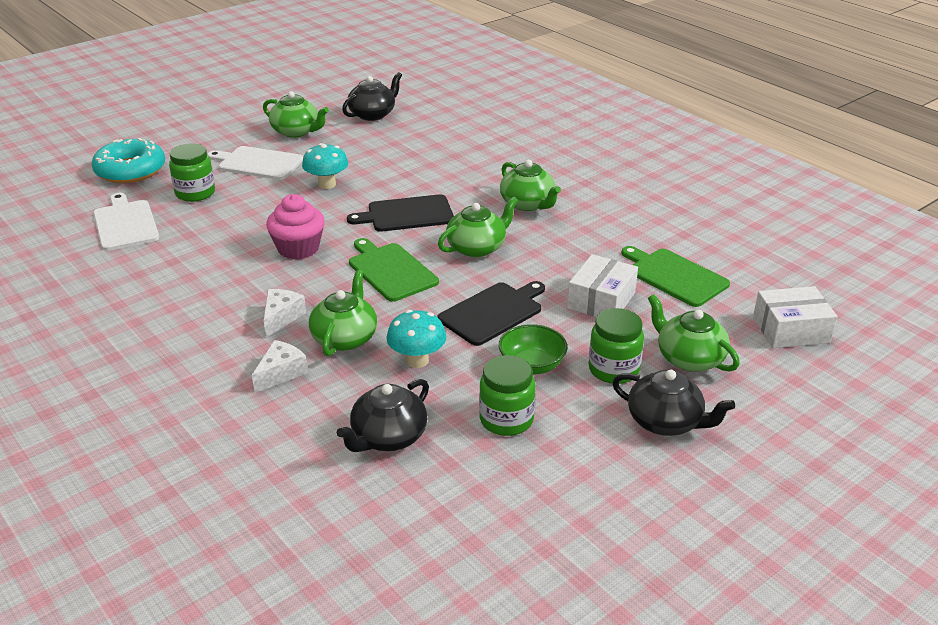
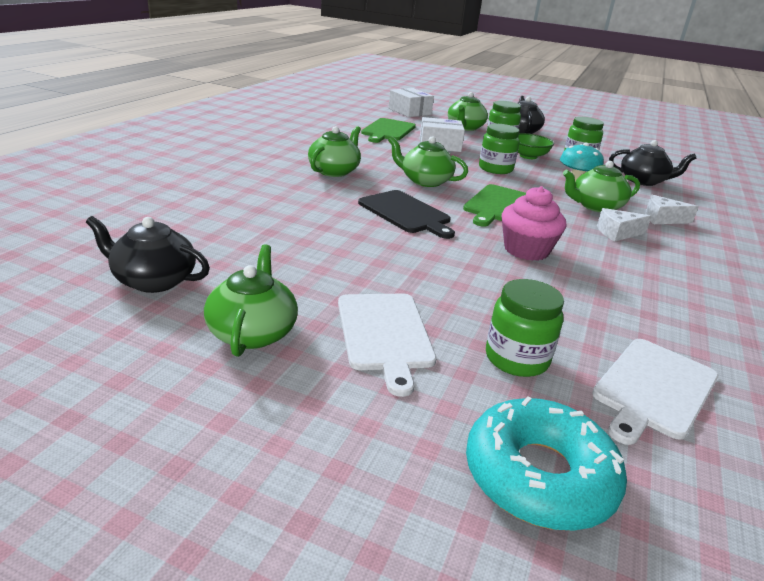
camera: 120 degrees left, 5 degrees down
turquoise mushroom [302,143,348,189] -> none
black cutting board [437,281,545,346] -> green jar [479,124,519,174]

